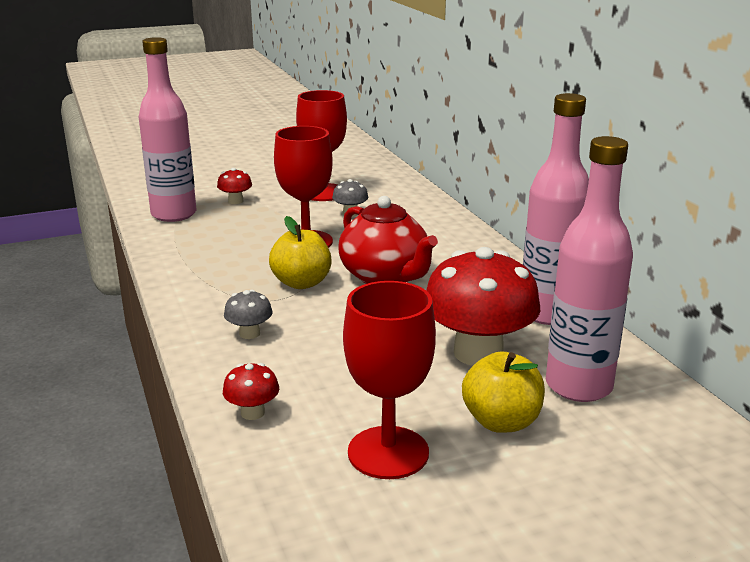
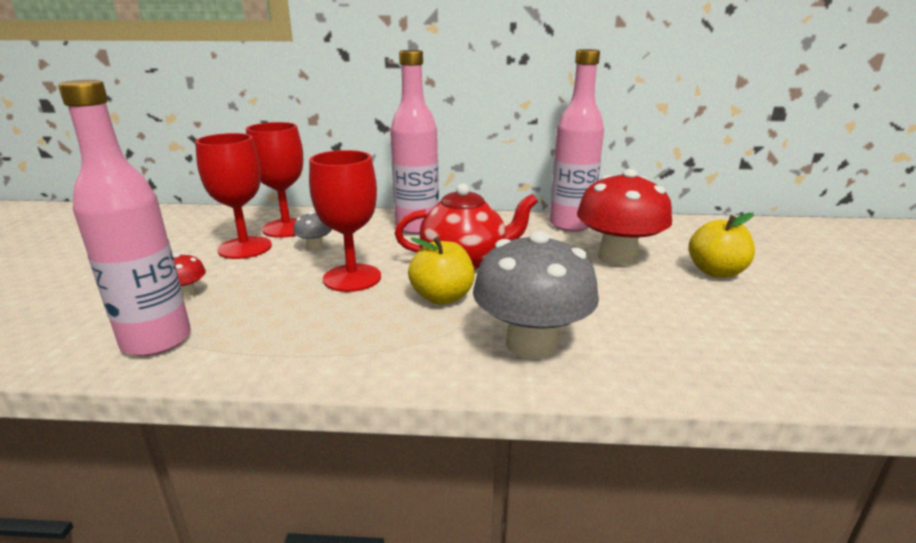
camera: 65 degrees left, 0 degrees up
red mushroom [223,363,279,420] -> none
grey mushroom [224,290,272,339] -> grey mushroom [473,231,599,359], size x2.28
red goblet [343,281,436,479] -> red goblet moved to [246,122,303,238]
pink bottle [546,136,633,402] -> pink bottle moved to [390,50,439,234]

